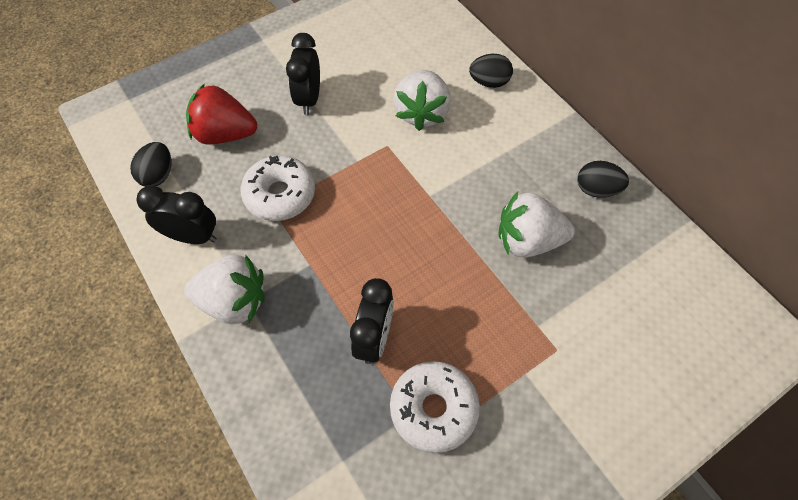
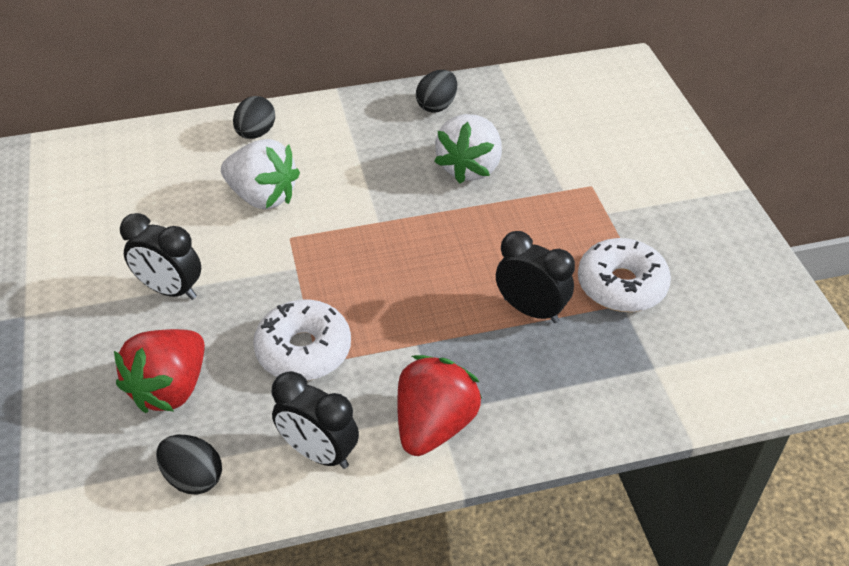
camera: 70 degrees left, 15 degrees down
black clock [137,186,217,244] -> black clock turned 90 degrees counterclockwise [271,371,359,469]
white strawberry [184,255,265,324] -> red strawberry [397,355,482,456]

